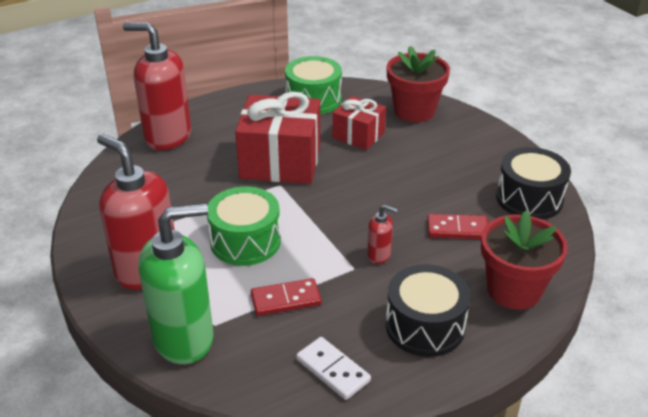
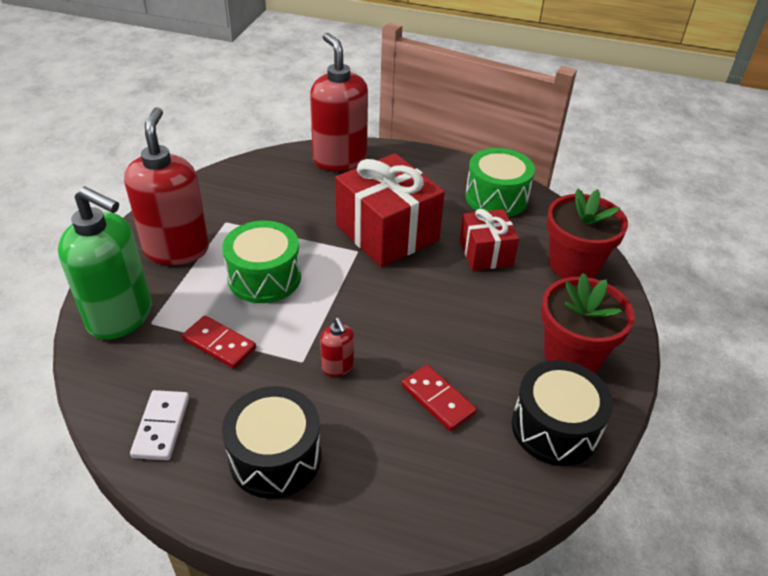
camera: 45 degrees right, 5 degrees up
red flower pot [481,211,568,310] -> red flower pot moved to [541,273,635,373]

